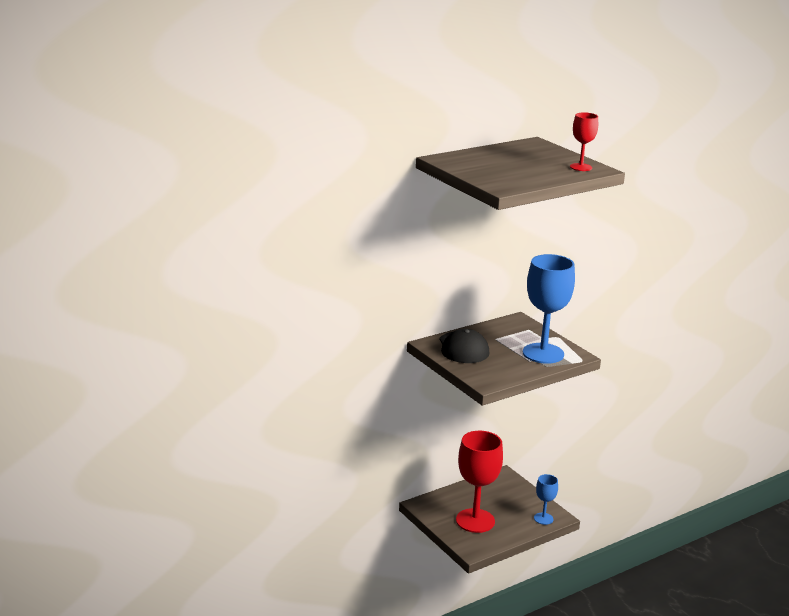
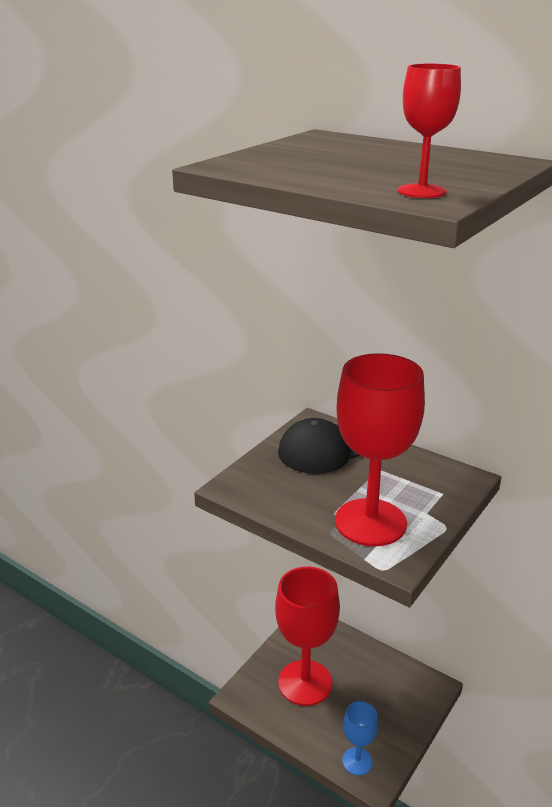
camera: 70 degrees right, 5 degrees up
blue goblet [523,254,575,364] -> red goblet [335,353,425,546]

